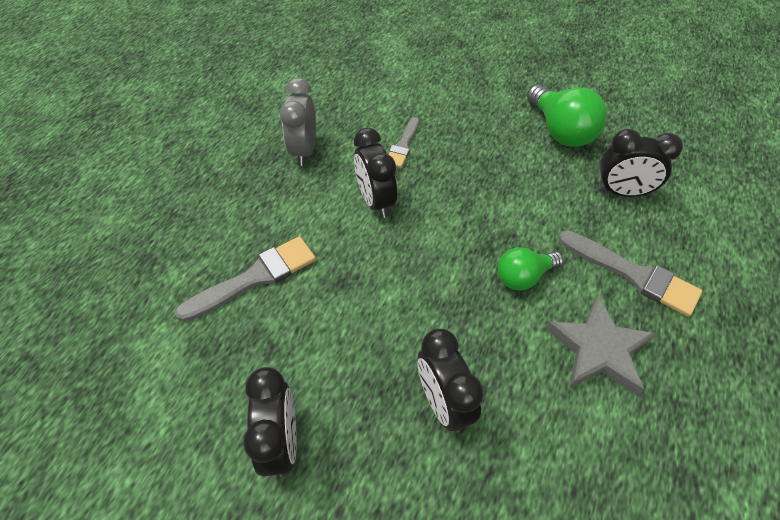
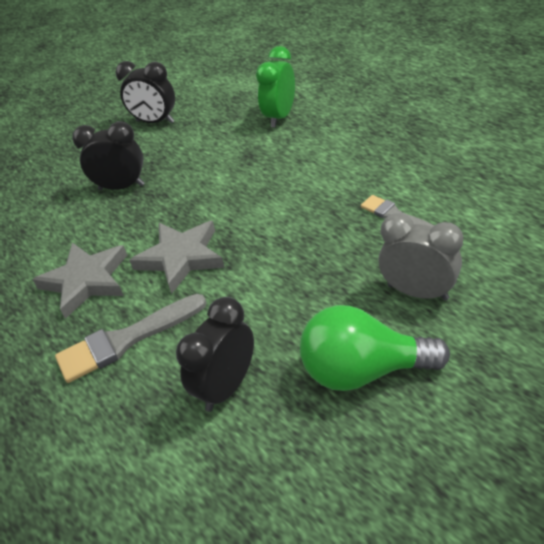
camera: 120 degrees right, 10 degrees down
grey brush [175,236,316,322] -> green clock [256,46,295,127]
grey clock [280,78,316,166] -> grey clock moved to [378,213,463,300]
black clock [354,128,397,218] -> none
green light bulb [498,247,563,291] -> grey star [130,221,225,294]

